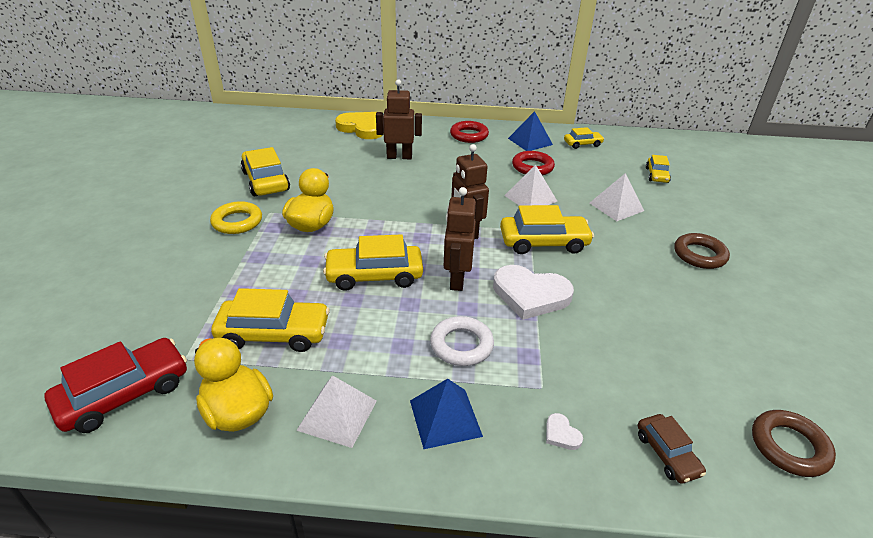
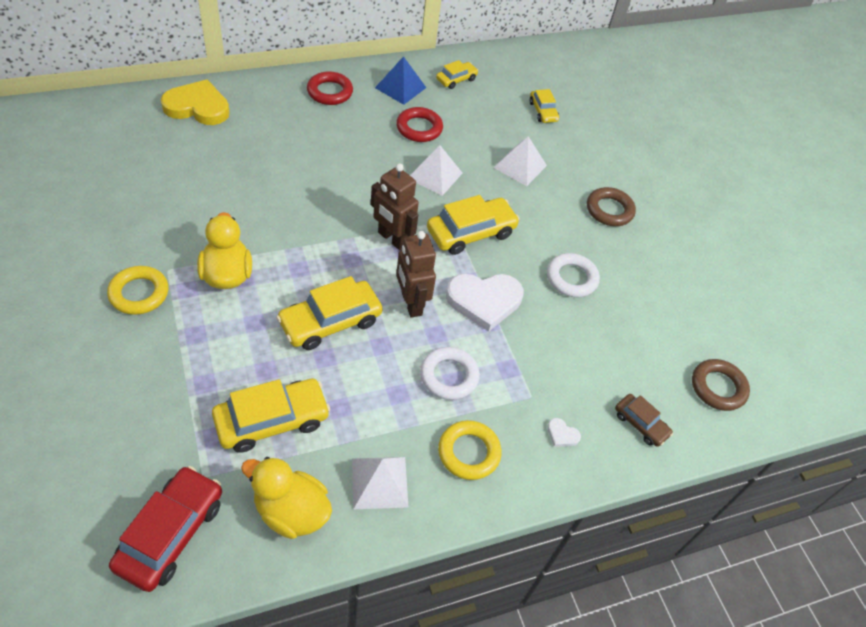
camera: 30 degrees left, 15 degrees up
yellow car [241,147,290,196] -> none
brown robot [376,79,422,159] -> none
blue pyramid [410,379,483,449] -> yellow ring [438,420,502,480]
none -> white ring [547,253,600,297]

